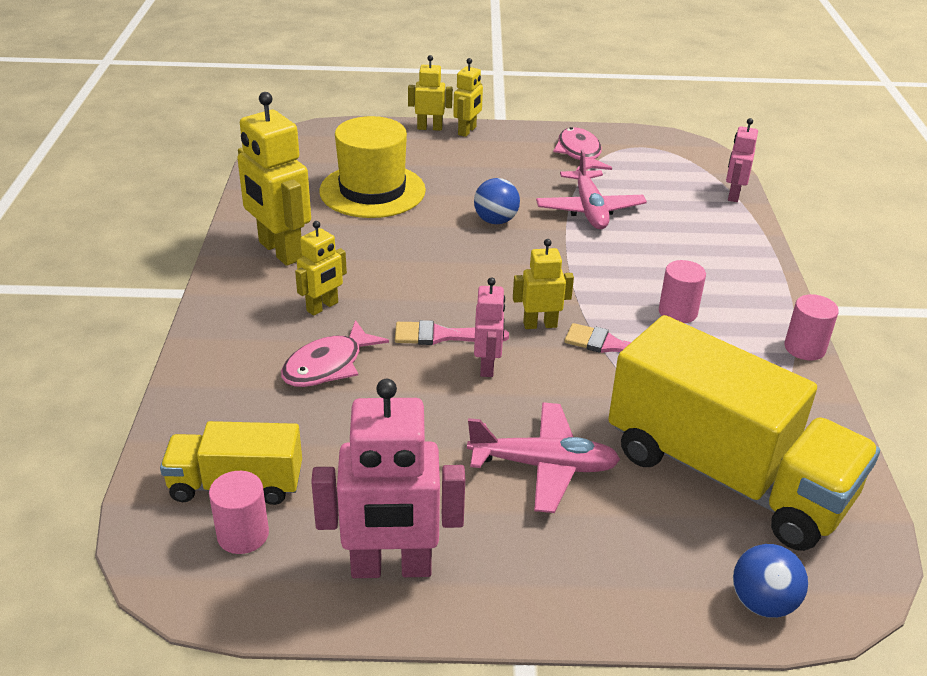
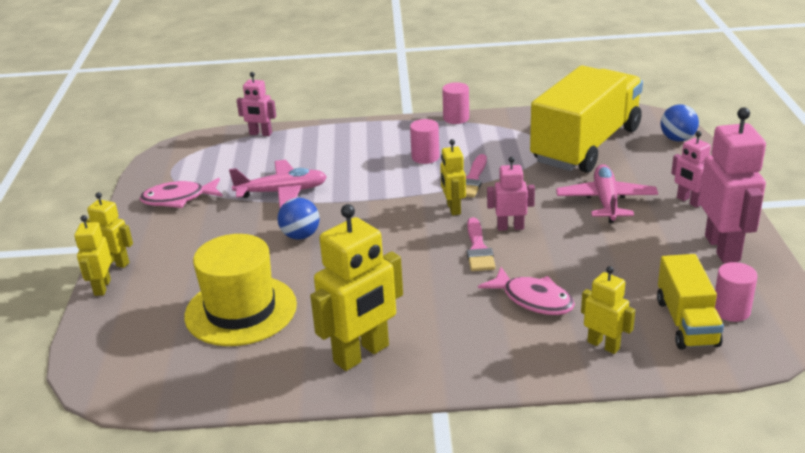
camera: 90 degrees left, 5 degrees down
yellow robot [295,221,347,316] -> yellow robot moved to [581,266,635,354]
none -> pink robot [671,131,711,208]

